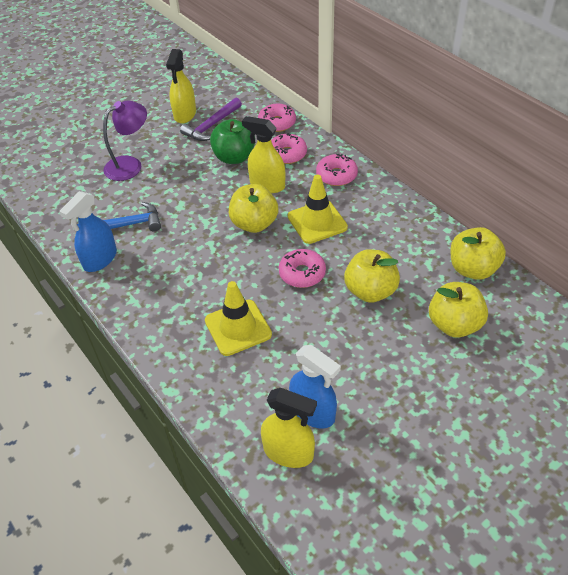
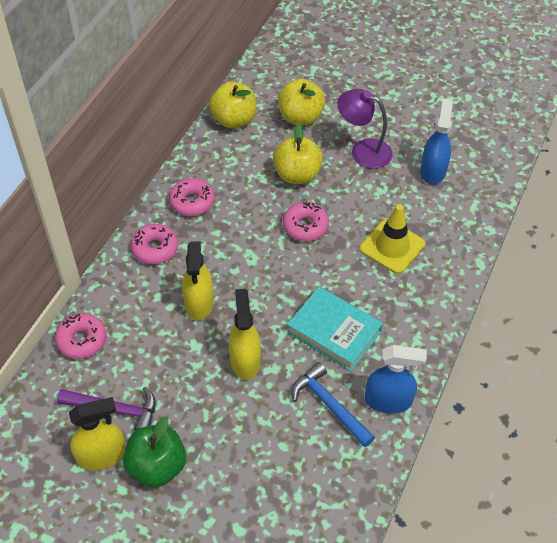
camera: 120 degrees left, 5 degrees up
purple lamp [103,100,147,181] -> purple lamp moved to [337,89,393,169]
green apple [210,119,255,164] -> green apple moved to [123,417,186,487]
yellow apple [229,184,278,233] -> none
yellow spray bottle [261,388,317,468] -> yellow spray bottle moved to [229,289,261,380]
pink donut [271,133,307,164] -> pink donut moved to [169,178,215,216]
yellow traffic cone [288,175,348,244] -> none
none -> turquoise book [287,286,383,371]

